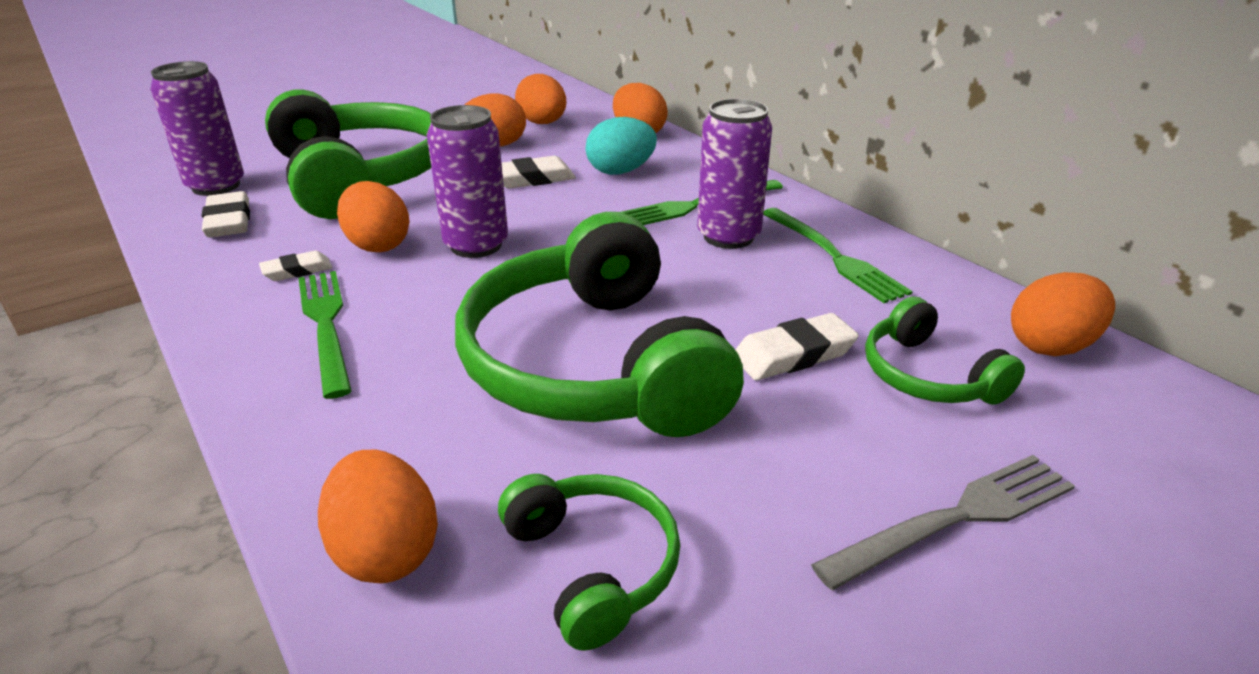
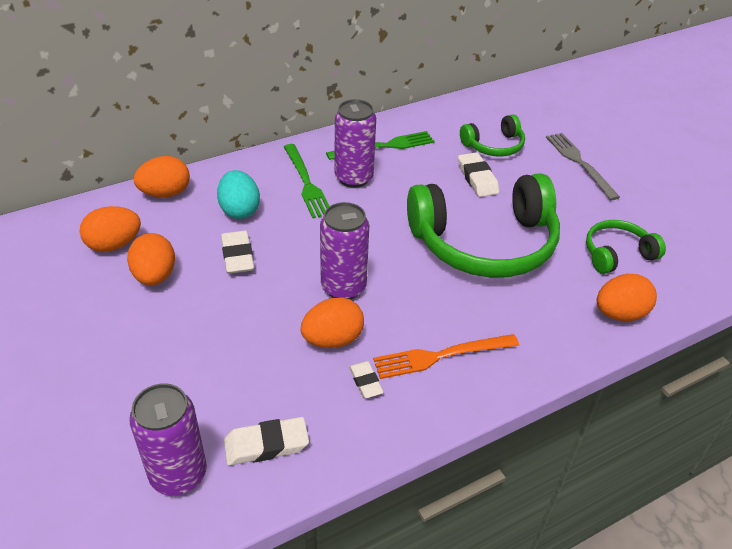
camera: 85 degrees left, 10 degrees up
green headphones [265,89,431,219] -> none
green fork [298,271,352,399] -> orange fork [373,334,519,379]
orange egg [1011,272,1115,356] -> none

